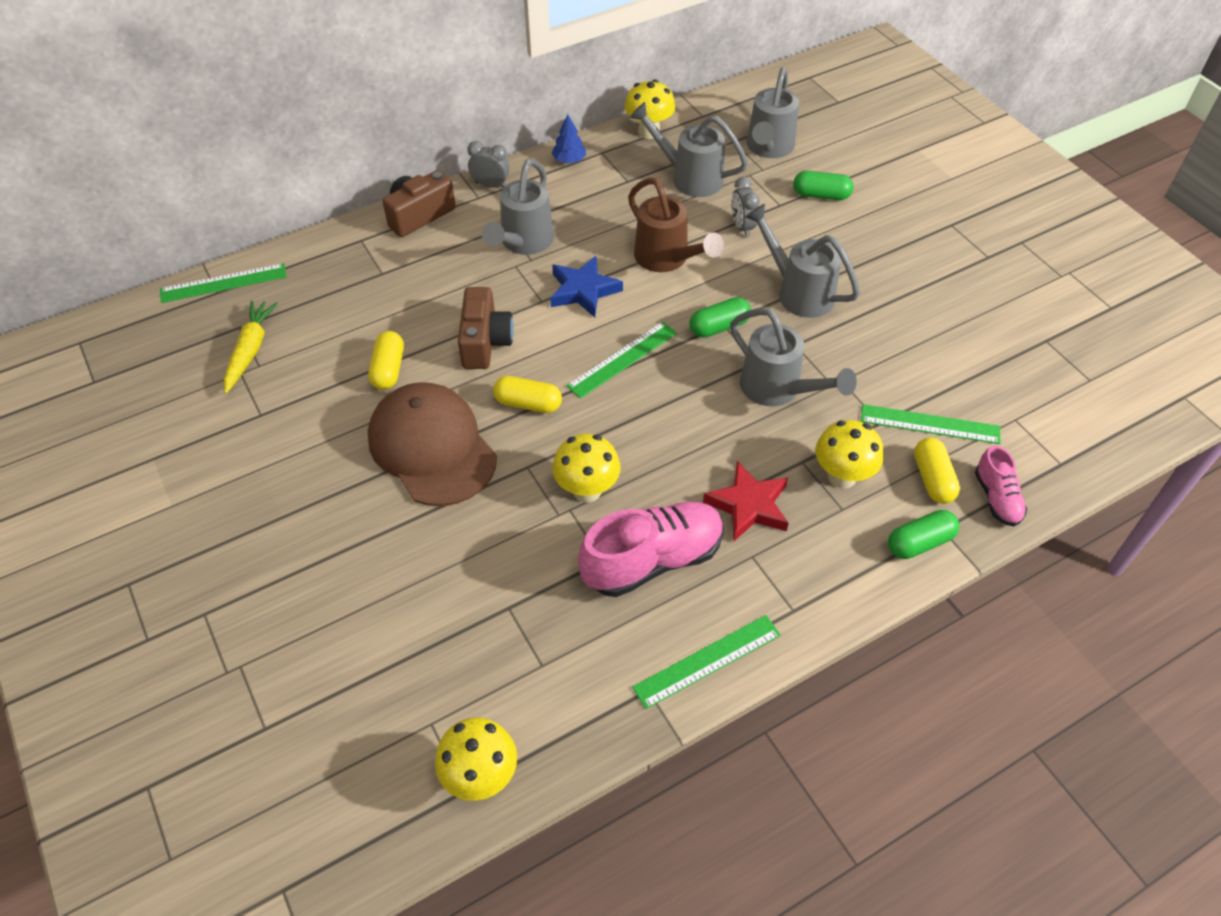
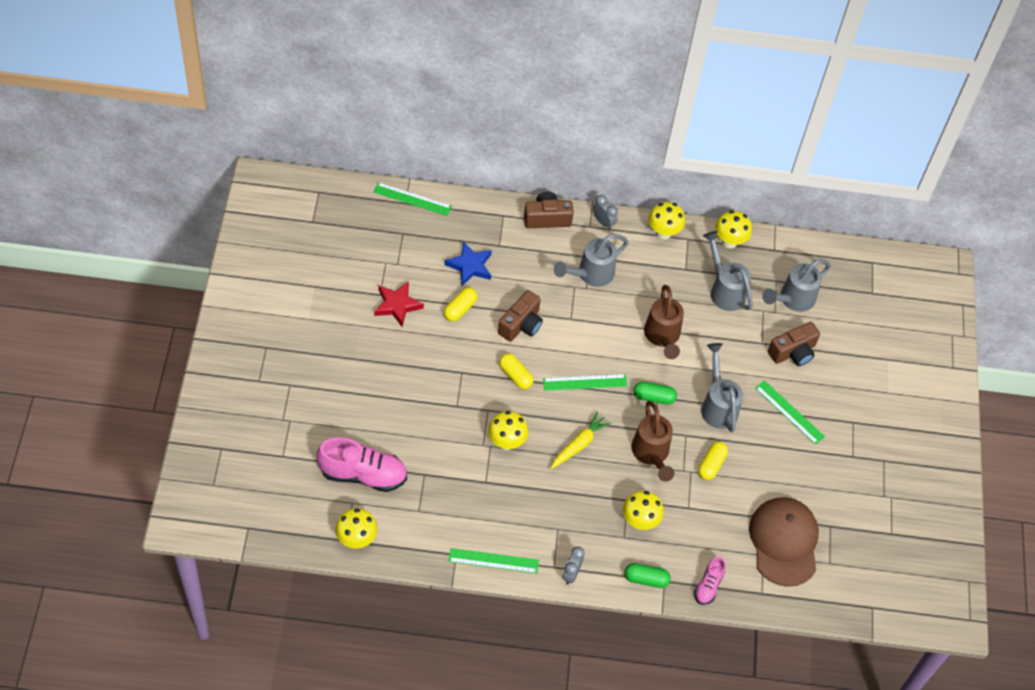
camera: 30 degrees right, 5 degrees up
yellow carrot [224,301,278,394] -> yellow carrot moved to [550,412,611,469]
brown cap [368,382,497,506] -> brown cap moved to [749,497,819,587]
blue star [550,256,623,317] -> blue star moved to [444,241,492,286]
blue tree [552,114,586,164] -> yellow mushroom [648,202,685,239]
pink shoe [578,502,724,597] -> pink shoe moved to [316,437,407,492]
red star [703,461,789,541] -> red star moved to [374,281,424,327]
grey watering can [730,308,857,406] -> brown watering can [631,401,674,482]
grey clock [731,177,760,237] -> grey clock moved to [563,546,585,585]
green capsule [793,171,854,200] -> brown camera [768,322,820,366]
green ruler [861,404,1000,444] -> green ruler moved to [755,380,825,445]
yellow capsule [914,438,960,504] -> yellow capsule moved to [698,442,728,480]

